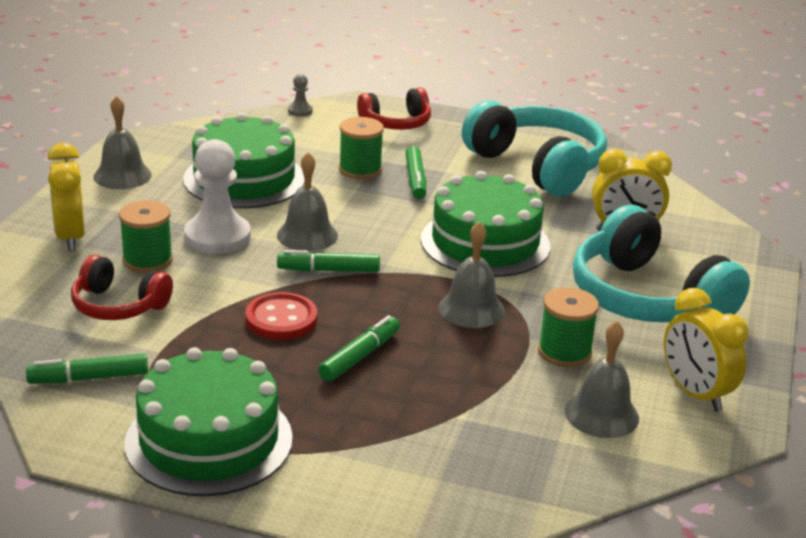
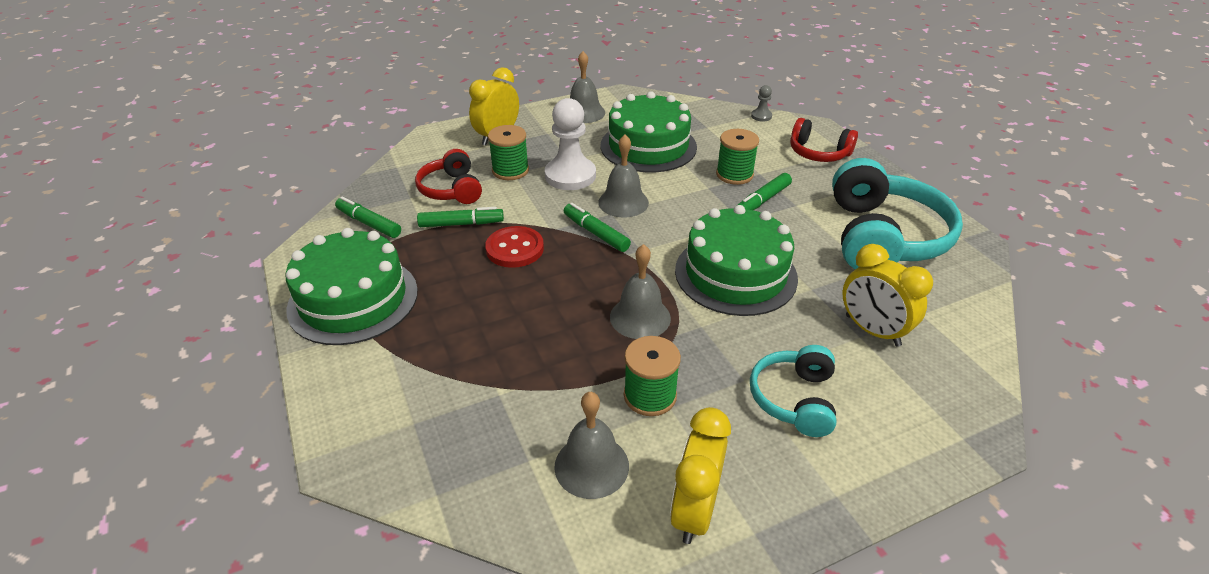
camera: 50 degrees right, 10 degrees up
green marker [318,315,400,382] -> green marker moved to [417,207,504,227]
turquoise headphones [573,205,750,323] -> turquoise headphones [750,345,836,437], size x0.56

